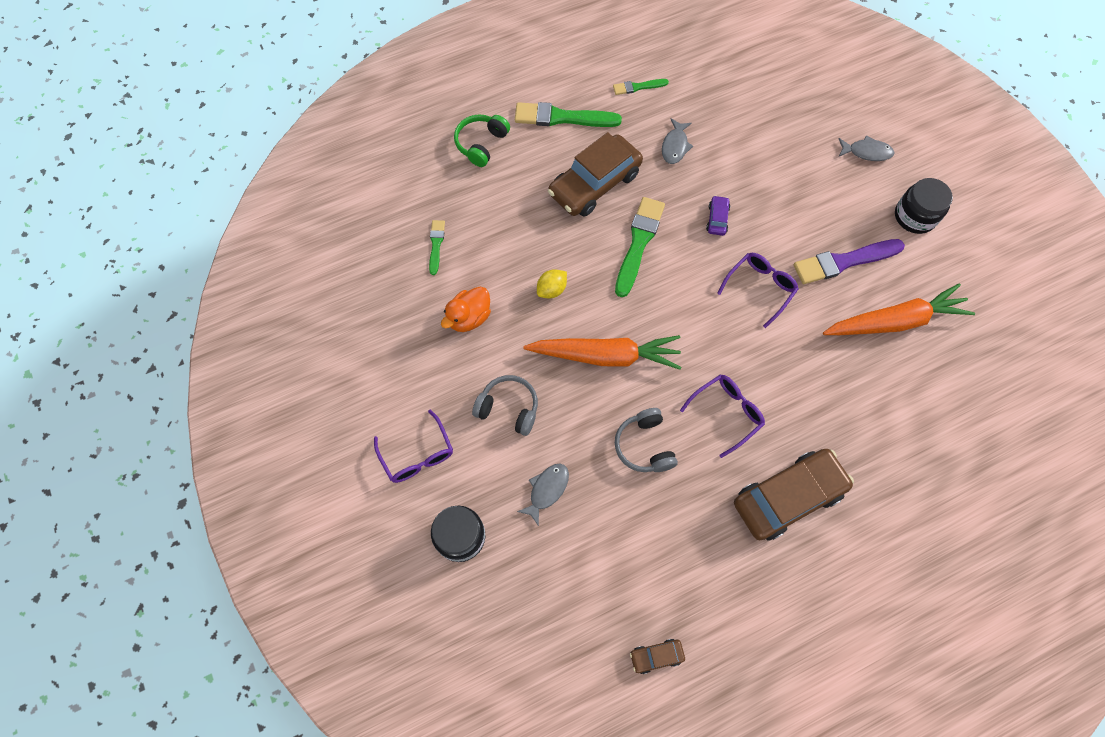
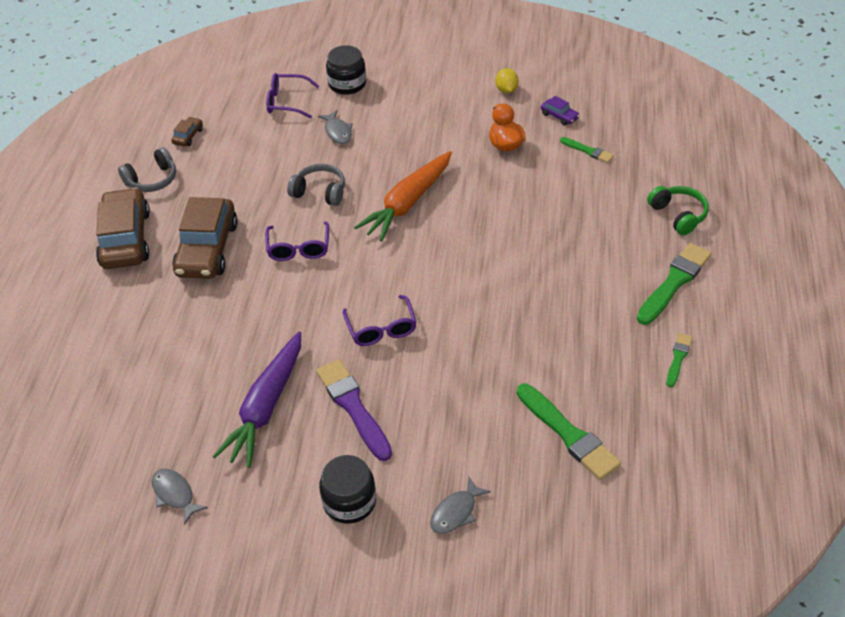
camera: 125 degrees right, 20 degrees down
purple glasses [374,410,453,483] -> purple glasses moved to [266,73,319,118]
grey headphones [472,375,538,436] -> grey headphones moved to [118,147,176,192]
yellow lemon [537,269,567,298] -> yellow lemon moved to [495,68,519,93]
brown car [548,132,643,217] -> brown car moved to [96,188,150,269]
green brush [615,197,665,297] -> green brush moved to [517,384,621,480]
grey fish [662,118,693,164] -> grey fish moved to [152,469,208,525]
purple car [706,195,730,236] -> purple car moved to [541,96,580,126]
purple brush [794,239,905,284] -> purple brush turned 45 degrees counterclockwise [316,359,392,461]
orange carrot [823,283,975,335] -> purple carrot [212,332,301,468]

